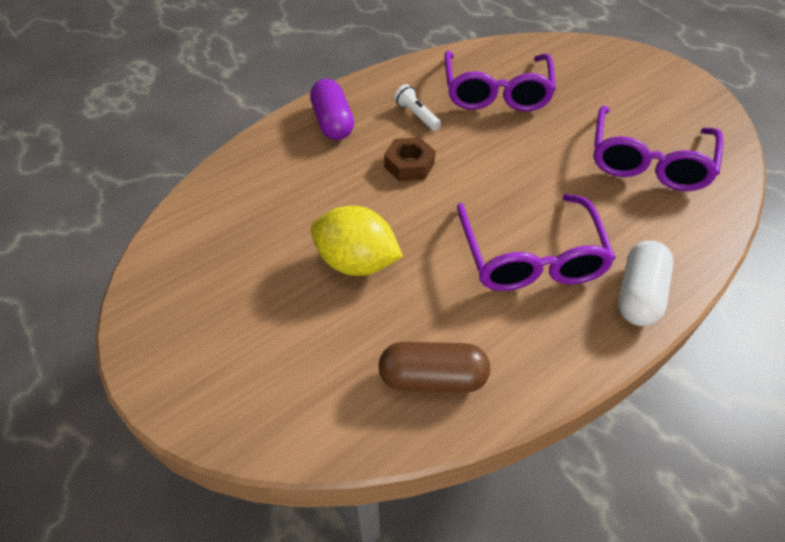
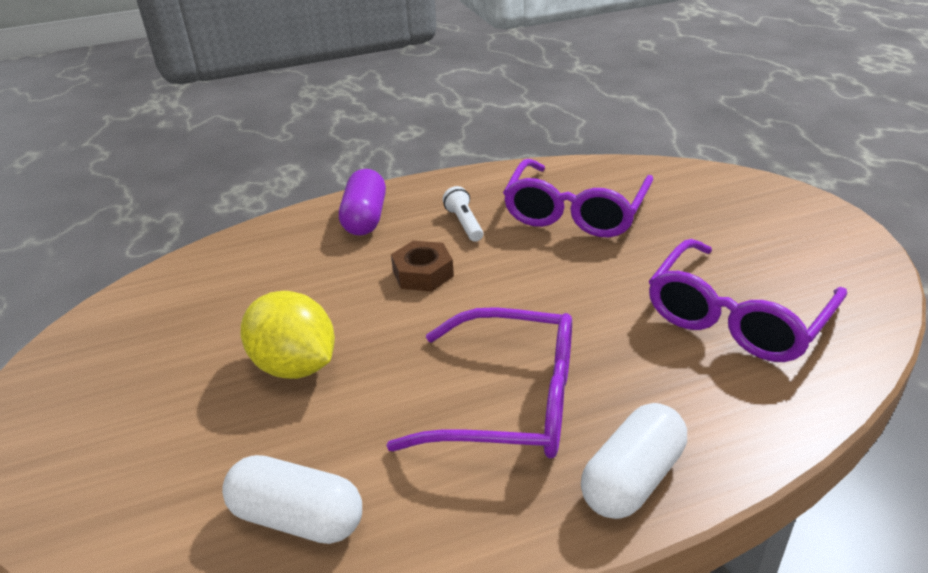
camera: 20 degrees right, 15 degrees down
brown capsule [378,342,490,393] -> white capsule [222,455,362,544]
purple glasses [457,194,616,291] -> purple glasses turned 90 degrees counterclockwise [386,307,572,459]

